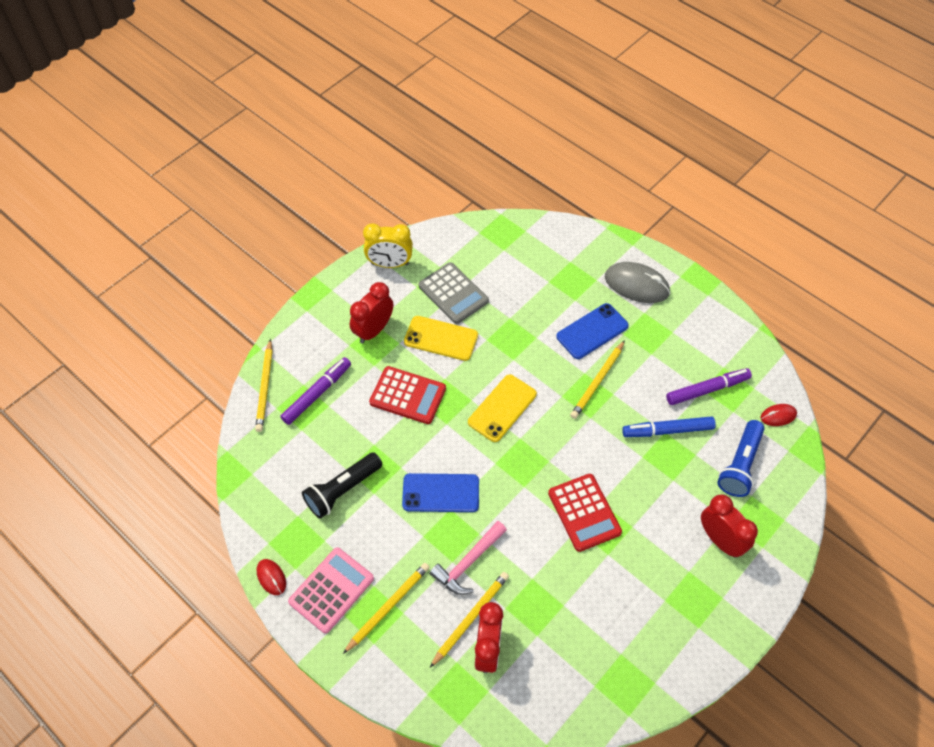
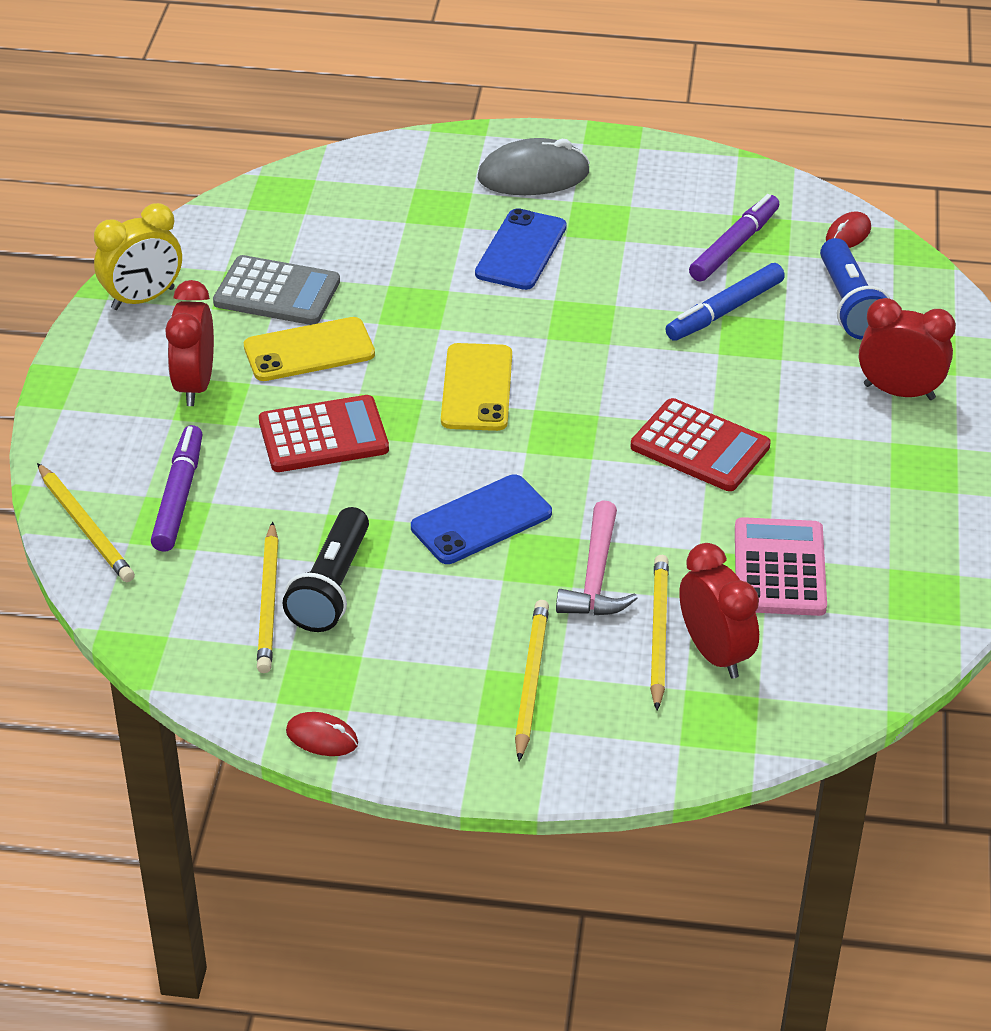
camera: 35 degrees left, 15 degrees down
pink calculator [288,548,374,633] -> pink calculator moved to [735,517,827,616]
yellow pencil [570,340,625,419] -> yellow pencil moved to [257,521,279,673]

